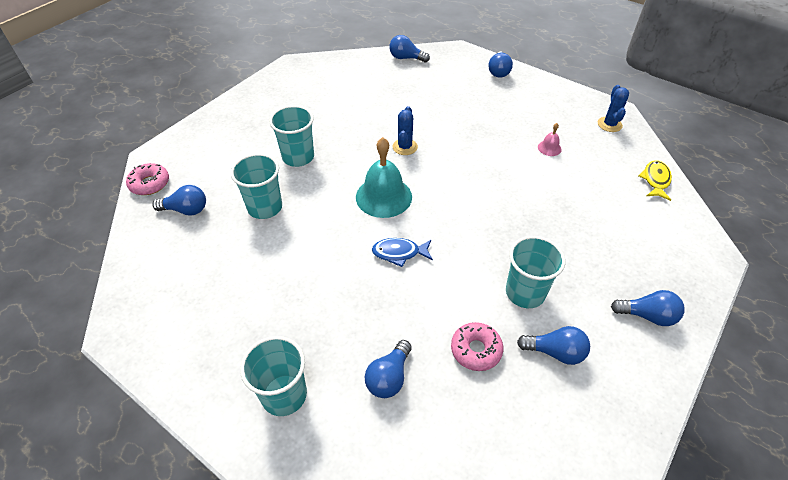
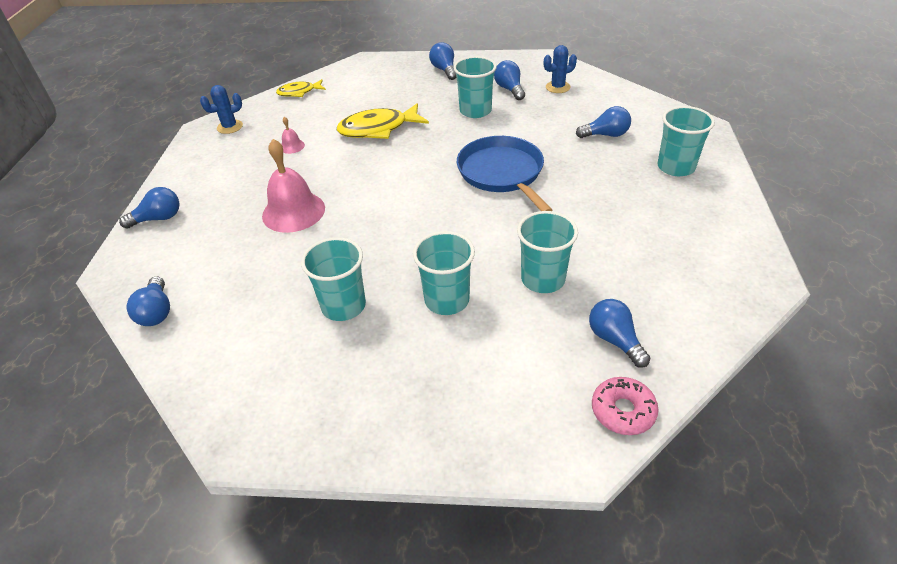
camera: 120 degrees left, 5 degrees down
turquoise bell [356,137,412,218] -> none
blue fish [372,238,433,267] -> blue pan [457,136,552,211]
blue cactus [392,106,418,155] -> blue cactus moved to [544,45,577,93]
pink donut [451,322,503,371] -> none
none -> pink bell [262,139,325,233]
none -> turquoise cup [301,237,366,321]
none -> yellow fish [337,103,429,139]

